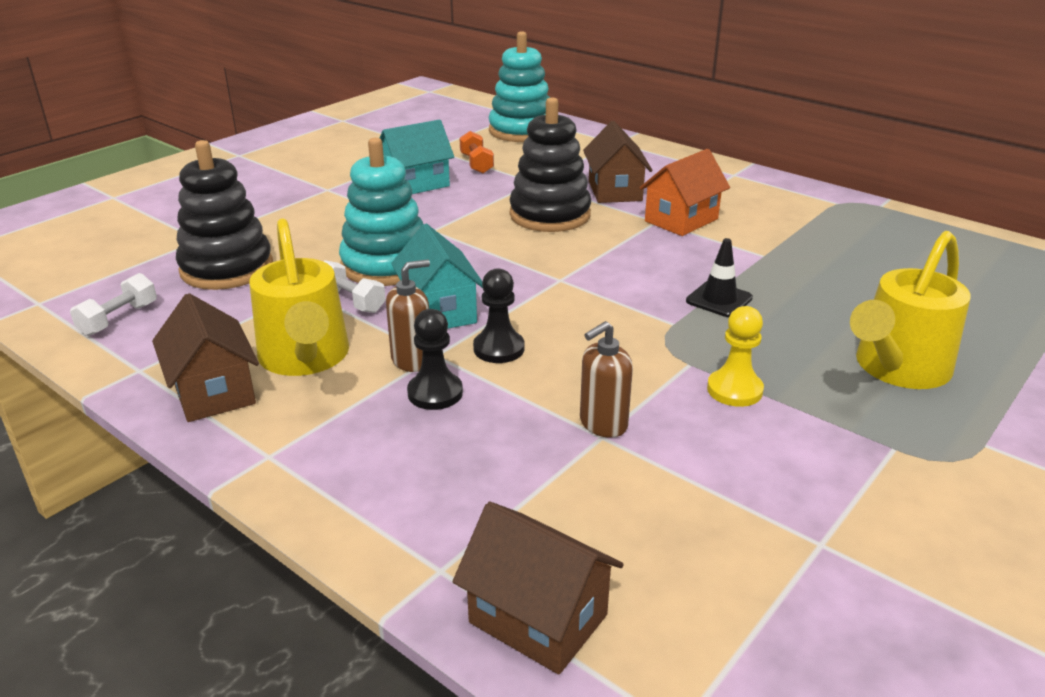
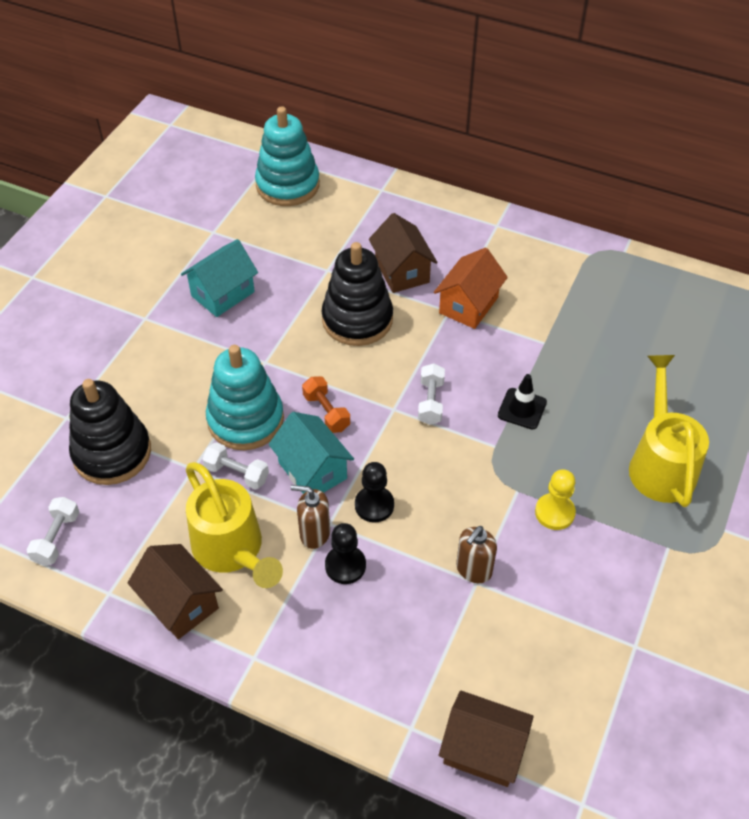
camera: 15 degrees left, 20 degrees up
brown soap dispenser [386,259,430,372] -> brown soap dispenser turned 120 degrees counterclockwise [291,485,330,549]
orange dumbbell [460,131,494,174] -> orange dumbbell moved to [302,376,350,433]
yellow watering can [850,231,971,389] -> yellow watering can turned 150 degrees clockwise [629,355,709,507]
none -> white dumbbell [418,363,445,425]

